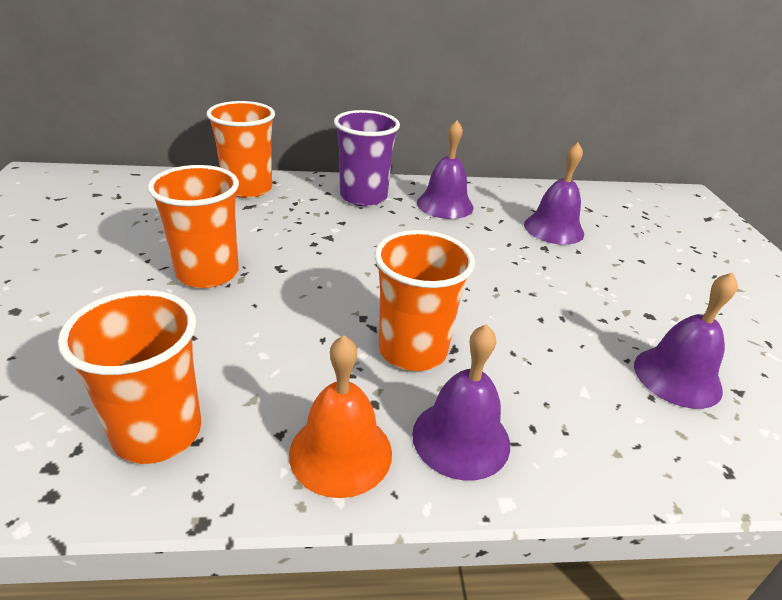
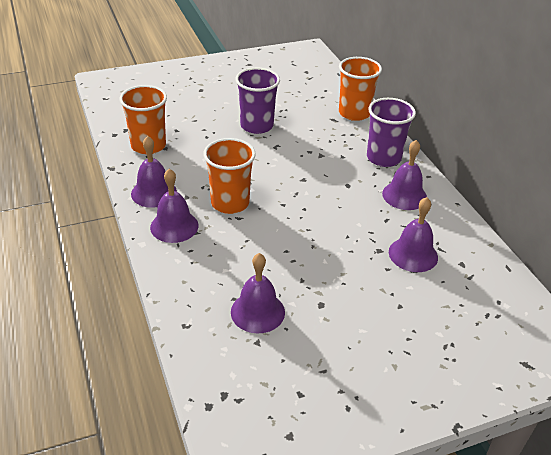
camera: 75 degrees right, 5 degrees up
orange cup [148,165,239,288] -> purple cup [235,68,280,134]
orange bell [289,335,392,498] -> purple bell [131,136,177,208]

